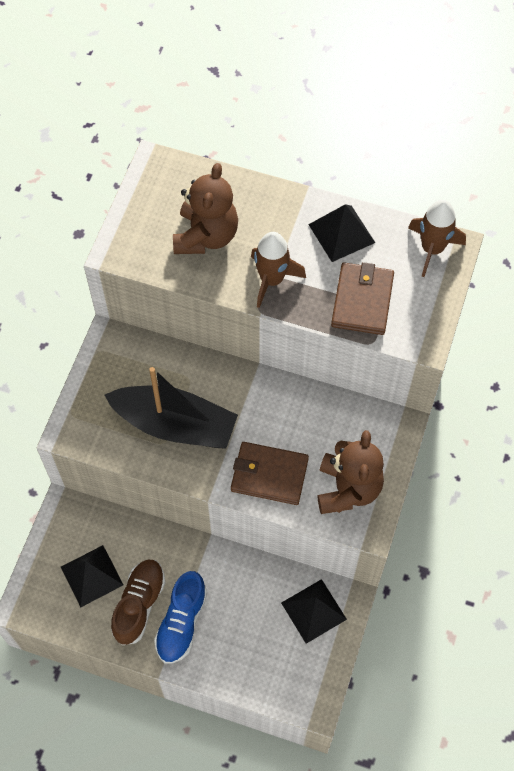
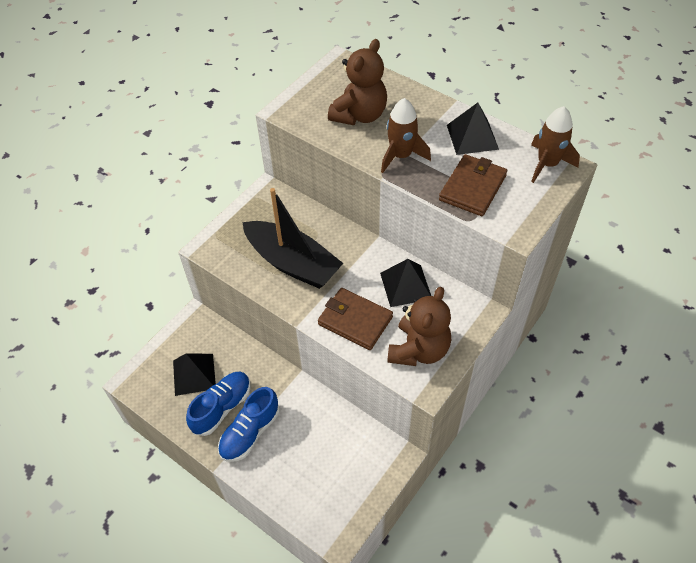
camera: 20 degrees right, 10 degrees down
brown shoe [111,560,165,645] -> blue shoe [186,372,250,436]
black pyramid [281,579,347,644] -> black pyramid moved to [380,259,431,307]

